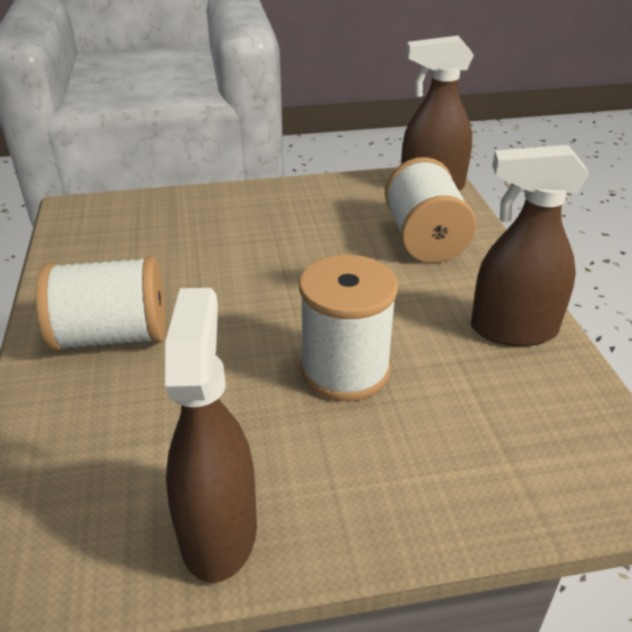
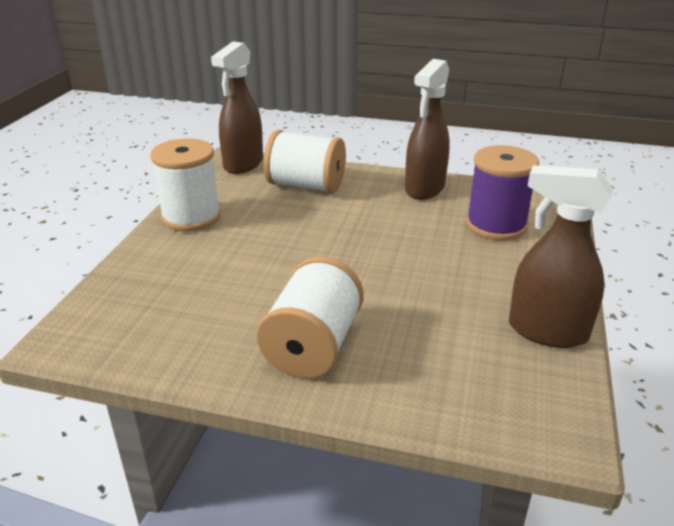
camera: 65 degrees left, 5 degrees down
white spool [299,255,398,401] -> white spool moved to [150,138,221,232]
none -> purple spool [466,145,539,240]

